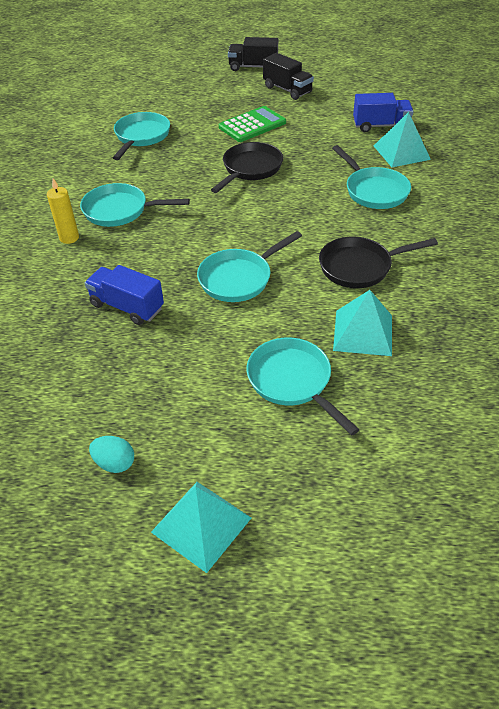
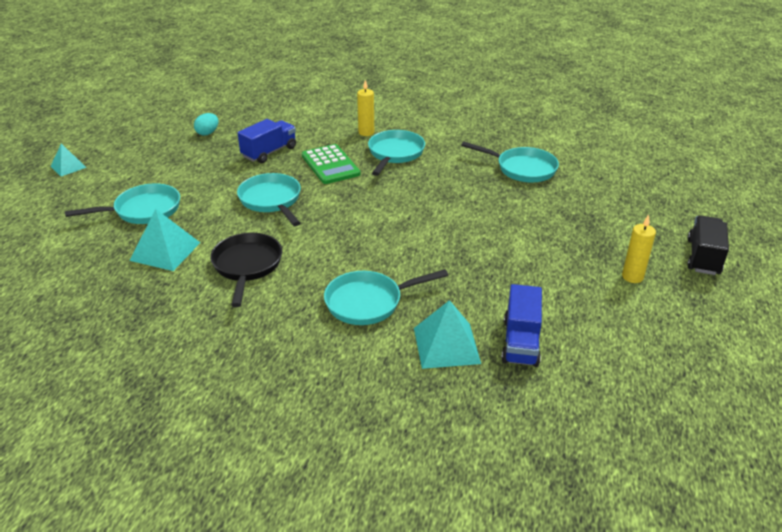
camera: 100 degrees right, 10 degrees down
turquoise egg [89,436,134,473] -> turquoise egg moved to [194,113,218,136]
turquoise pyramid [151,482,251,573] -> turquoise pyramid [50,144,87,176], size x0.62
black pan [211,142,283,193] -> none
green calculator [219,106,286,142] -> green calculator moved to [302,144,361,184]
black truck [263,53,314,100] -> yellow candle [622,215,656,283]

